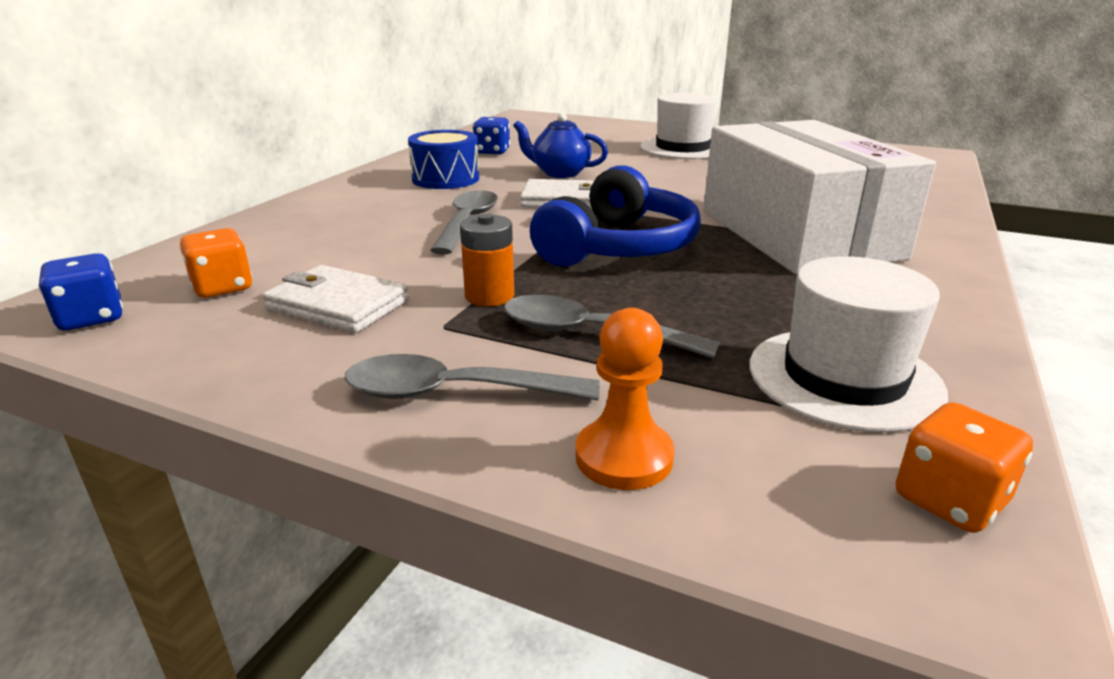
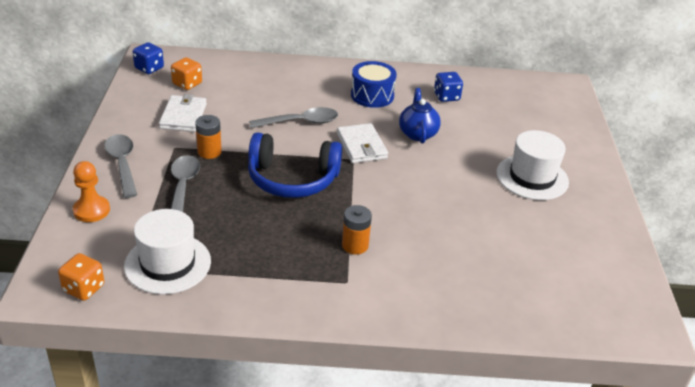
camera: 65 degrees right, 10 degrees up
white box [703,120,936,274] -> orange battery [342,205,372,255]

